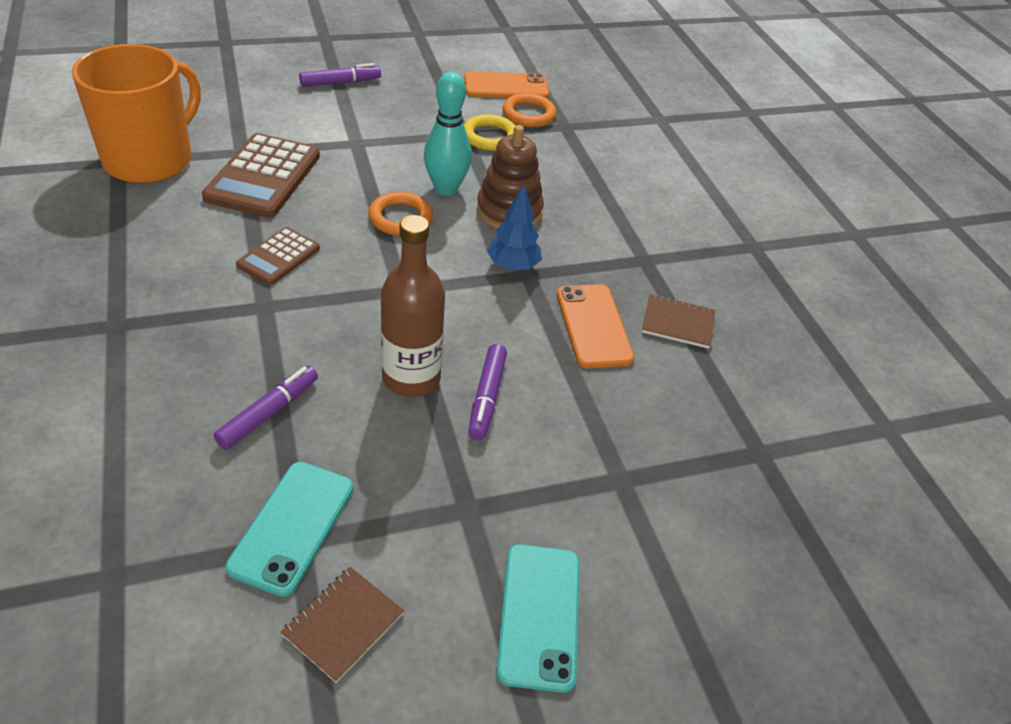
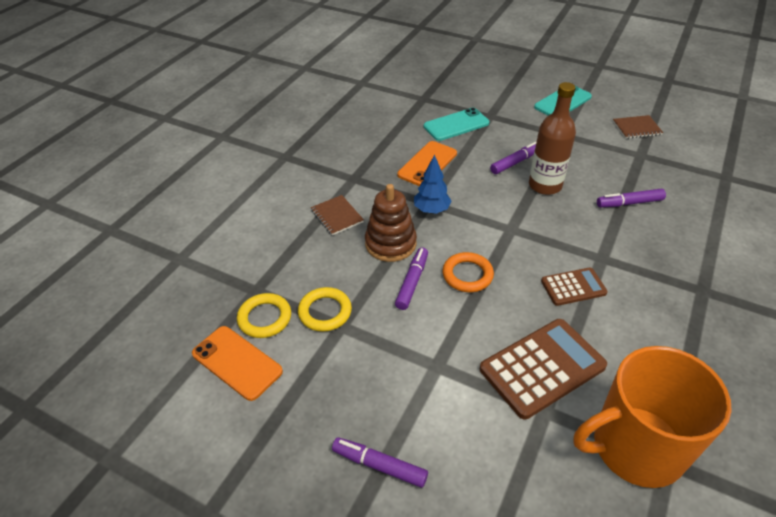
camera: 130 degrees left, 0 degrees up
turquoise phone [225,462,353,597] -> turquoise phone moved to [424,108,489,141]
turquoise bowling pin [424,72,472,196] -> purple marker [395,247,428,310]
orange ring [503,93,556,127] -> yellow ring [237,293,291,338]
brown notebook [642,294,715,349] -> brown notebook moved to [311,195,364,235]

